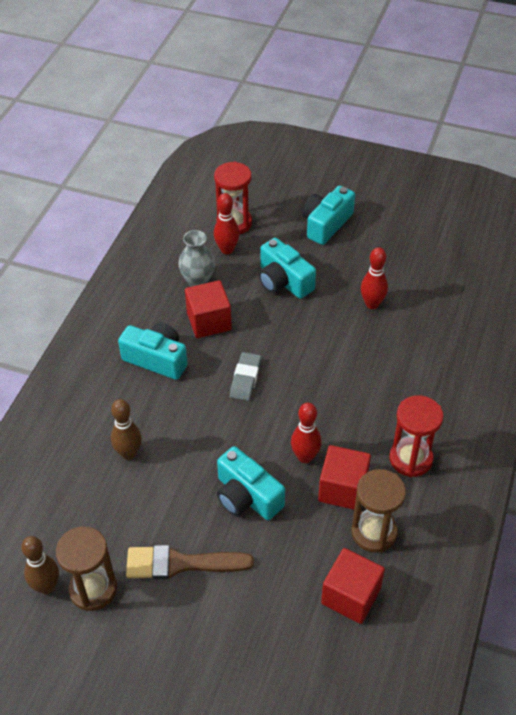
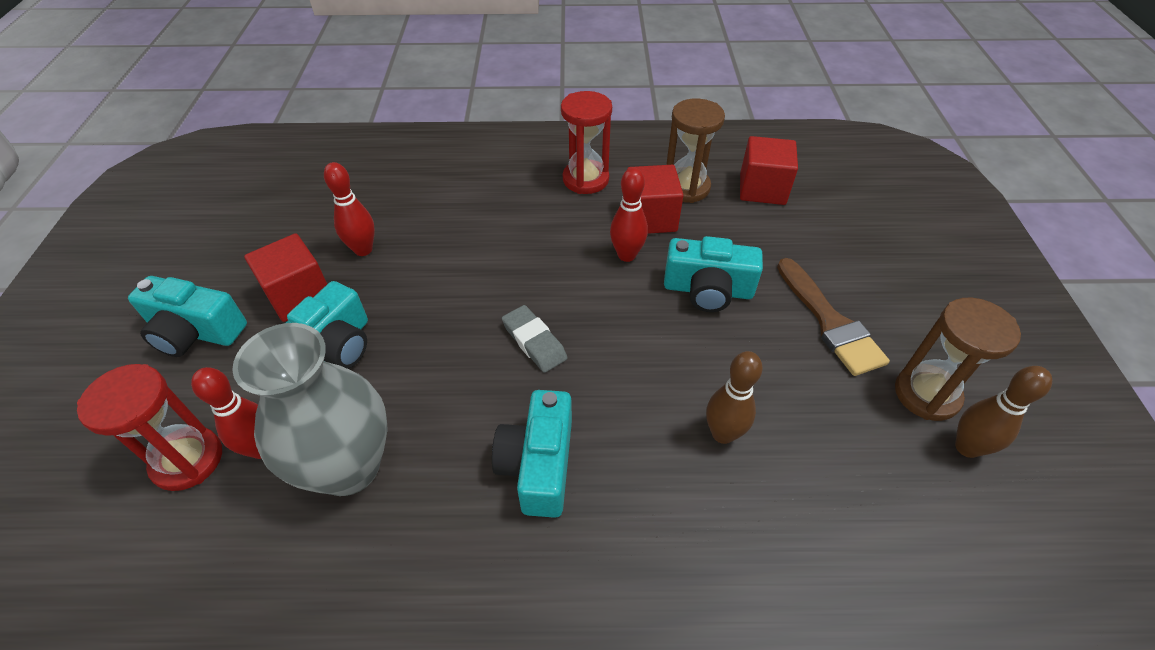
camera: 110 degrees left, 0 degrees up
grey vase [178,230,215,287] -> grey vase [232,323,388,496], size x1.72
red cube [185,280,232,338] -> red cube moved to [244,233,327,322]
turquoise camera [217,446,285,520] -> turquoise camera turned 75 degrees clockwise [664,236,763,312]
grey eraser [230,352,261,401] -> grey eraser turned 60 degrees clockwise [502,305,568,373]

